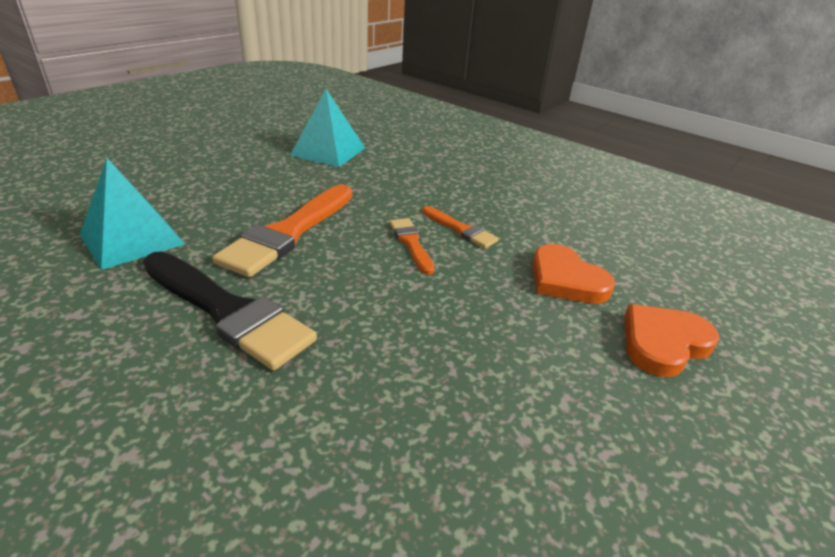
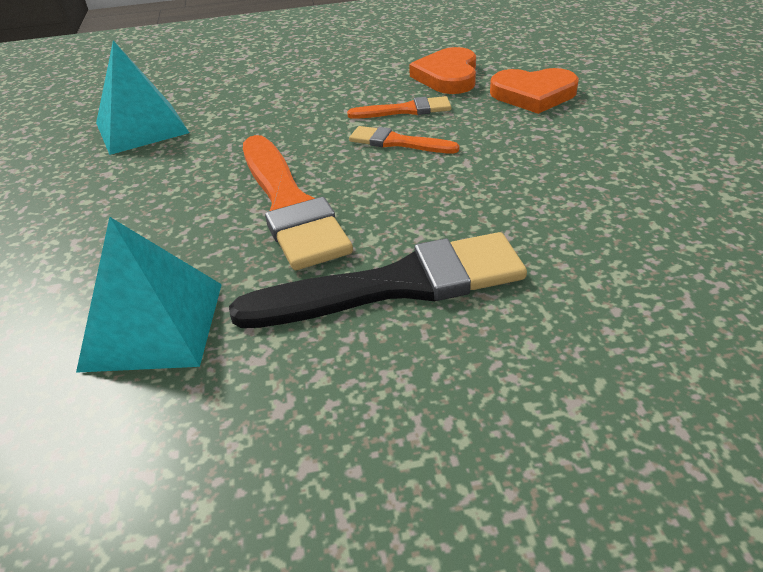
camera: 45 degrees left, 5 degrees up
orange heart [624,304,719,377] -> orange heart moved to [409,47,476,94]

